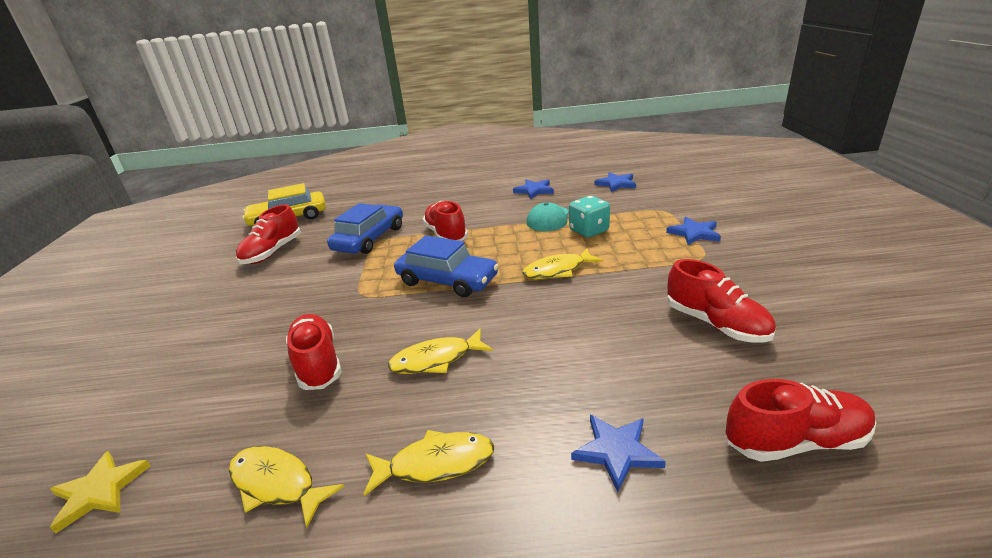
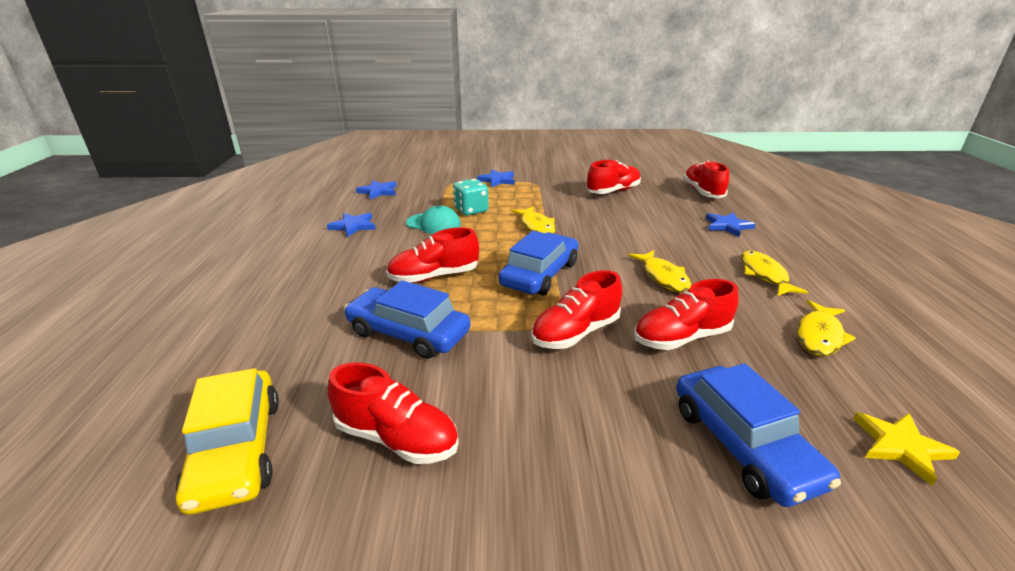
camera: 90 degrees left, 0 degrees up
none -> red shoe [531,270,622,349]
none -> blue car [676,363,841,507]

